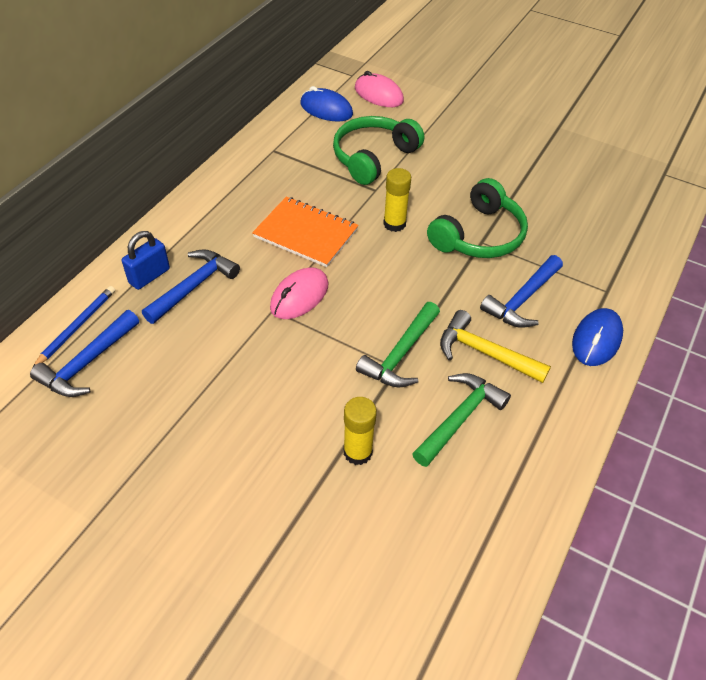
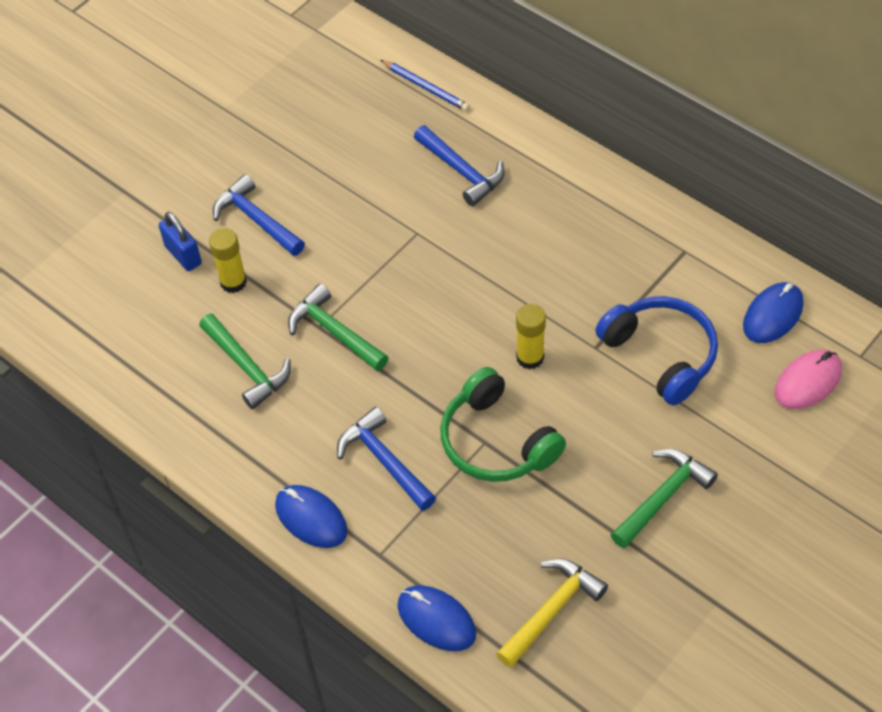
camera: 105 degrees right, 5 degrees up
blue hammer [30,310,139,397] -> blue hammer moved to [213,174,305,256]
blue padlock [122,231,170,290] -> blue padlock moved to [159,212,202,271]
orange notebook [252,196,359,267] -> none
pink mouse [270,267,328,319] -> none
green headphones [333,116,424,185] -> blue headphones [595,296,718,405]
yellow hammer [440,310,551,383] -> yellow hammer moved to [496,559,608,668]
none -> blue mouse [398,585,476,651]
none -> green hammer [610,449,718,549]

